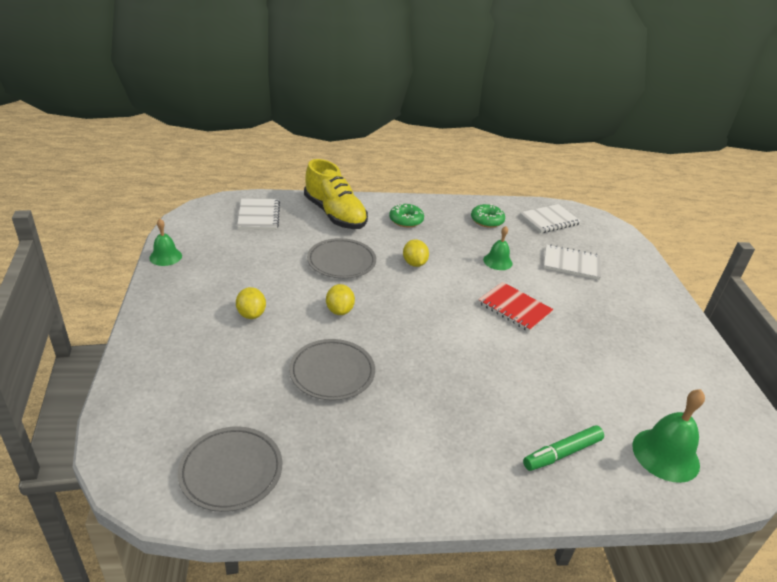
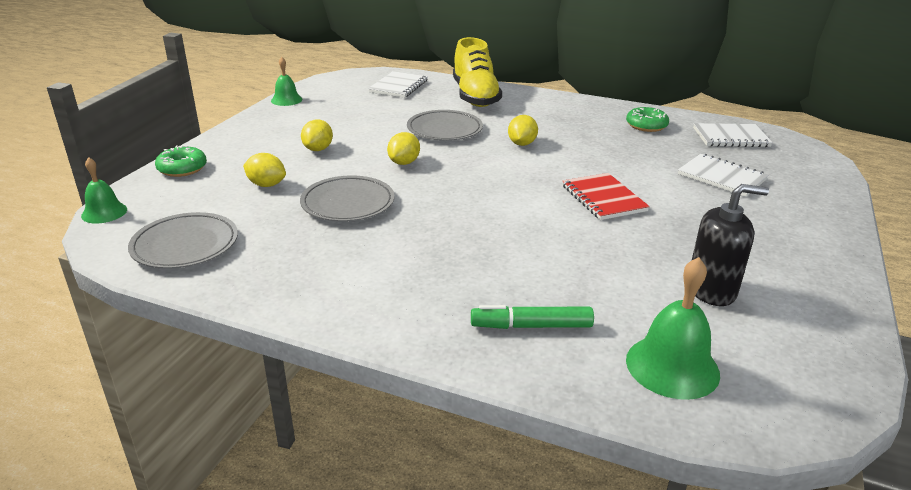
camera: 30 degrees right, 5 degrees down
green donut [389,204,424,227] -> green donut moved to [155,146,207,177]
green bell [483,226,512,270] -> green bell moved to [81,157,127,224]
none -> yellow lemon [243,153,286,187]
none -> black soap dispenser [691,184,769,306]

